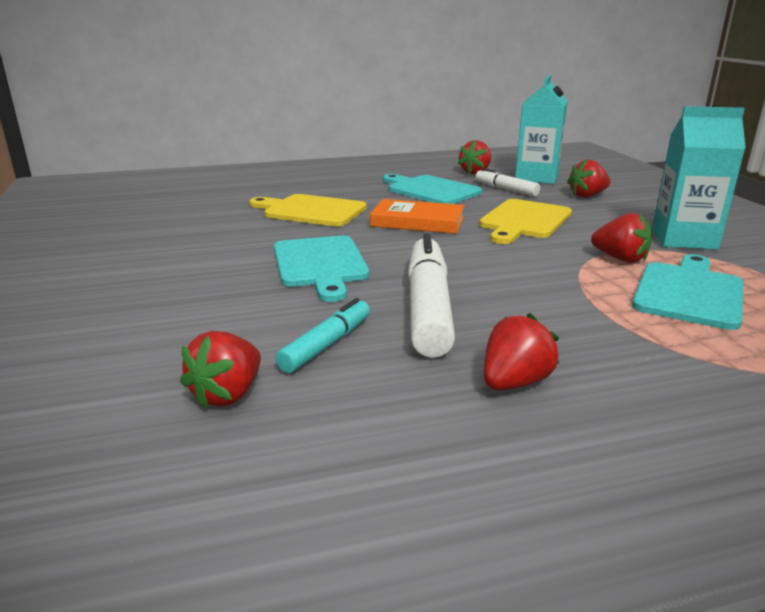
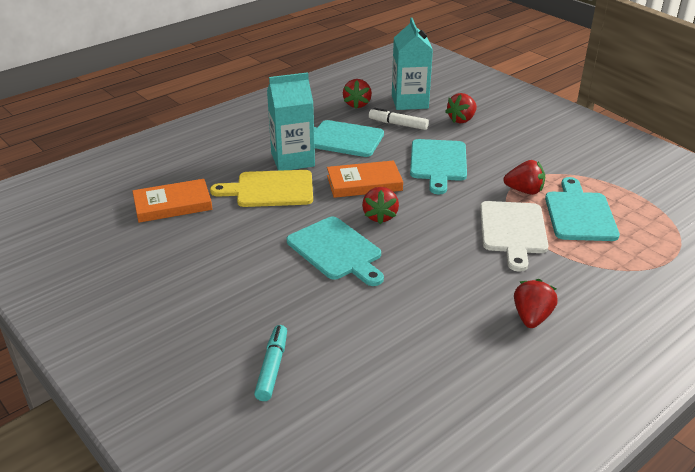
camera: 25 degrees left, 10 degrees up
red strawberry [180,331,261,409] -> red strawberry moved to [362,187,399,224]
turquoise marker [276,298,370,373] -> turquoise marker moved to [254,325,287,401]
white marker [408,233,455,358] -> none
yellow cutting board [479,199,572,244] -> turquoise cutting board [410,139,467,194]
turquoise carton [652,106,746,250] -> turquoise carton moved to [267,72,315,171]
none -> orange book [132,179,212,223]
none -> white cutting board [480,201,548,272]

